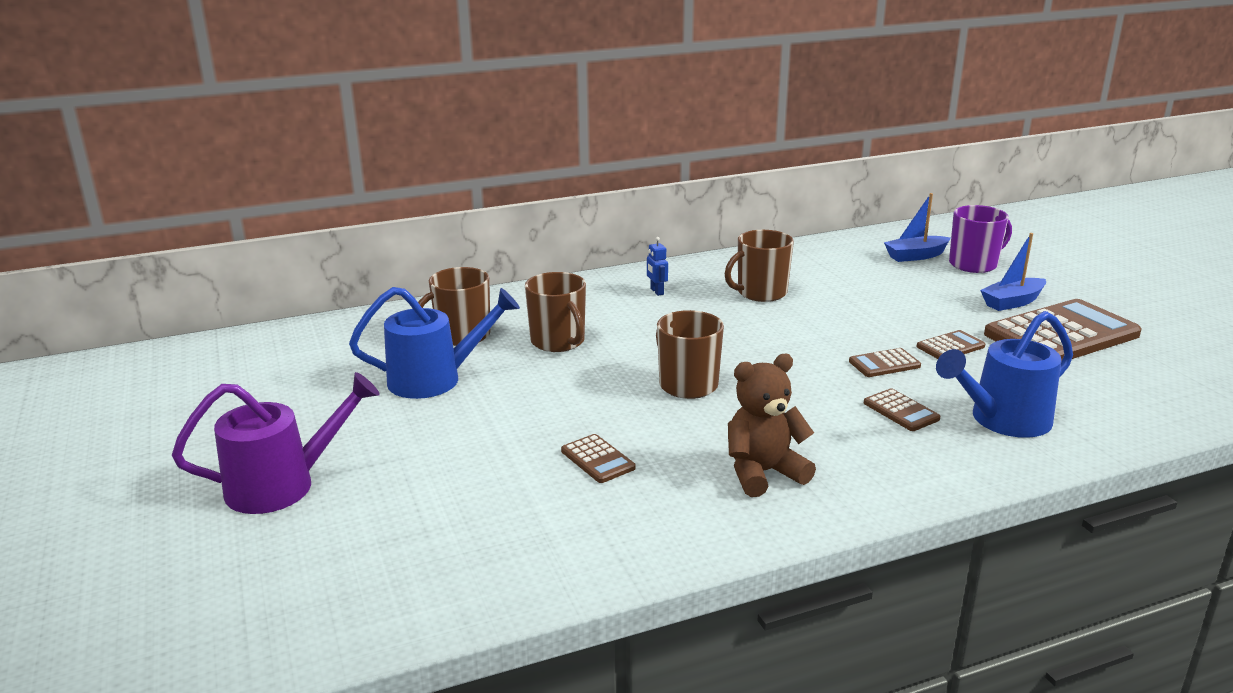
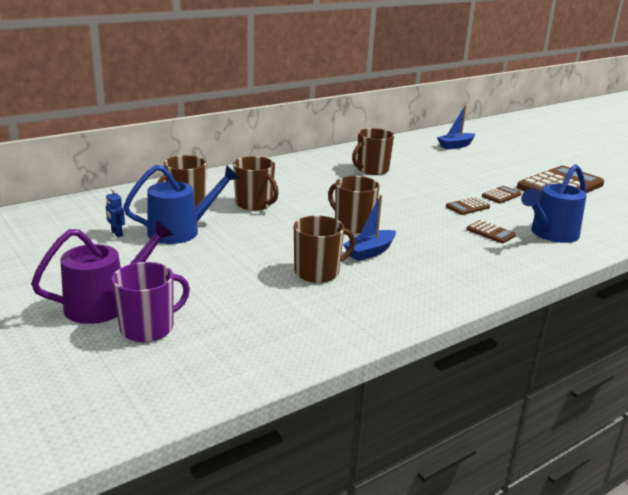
camera: 15 degrees left, 0 degrees up
brown calculator [561,434,636,483] -> brown mug [294,216,356,283]
blue robot [647,237,668,296] -> blue robot moved to [106,188,125,237]
brown teddy bear [728,354,816,497] -> none
purple mug [949,205,1012,273] -> purple mug moved to [112,262,190,342]
blue boat [980,233,1046,311] -> blue boat moved to [343,195,396,261]

